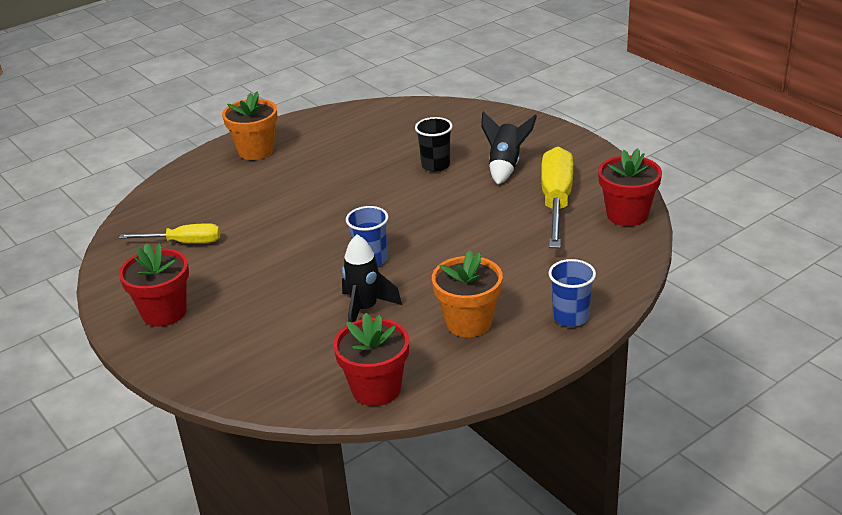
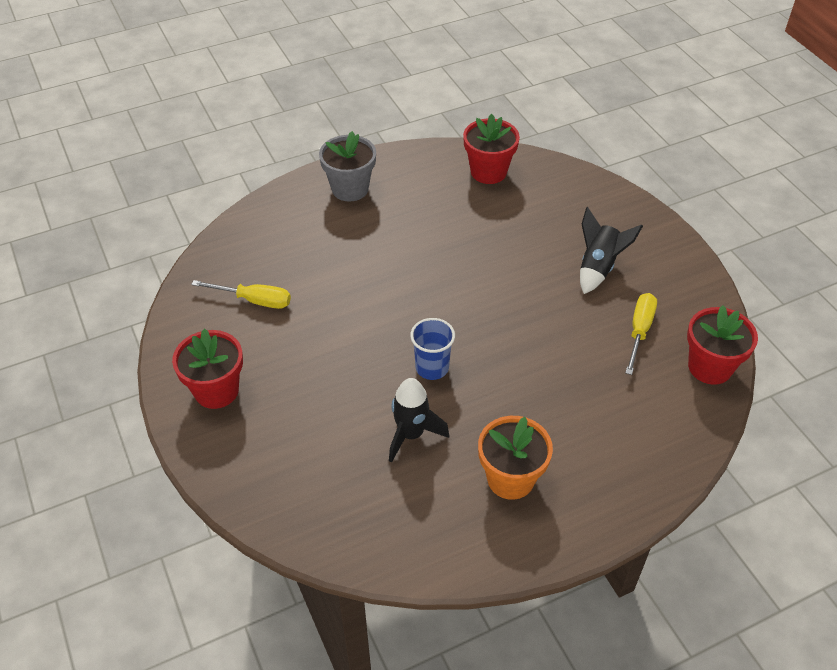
camera: 10 degrees right, 15 degrees up
orange flower pot [222,91,278,160] -> grey flower pot [319,131,376,202]
red flower pot [333,313,409,406] -> red flower pot moved to [463,114,520,184]
black cup [415,117,453,172] -> none
yellow screwdriver [541,147,573,248] -> yellow screwdriver [625,293,657,375], size x0.59
blue cup [548,259,596,327] -> none

